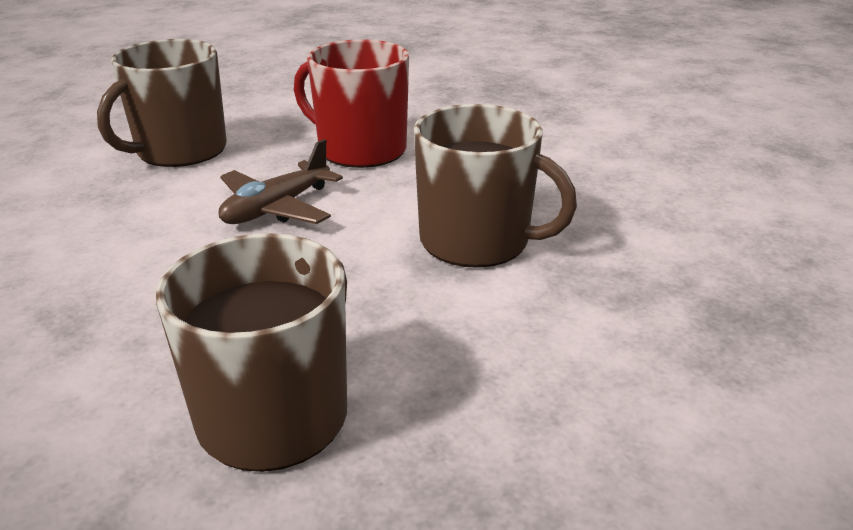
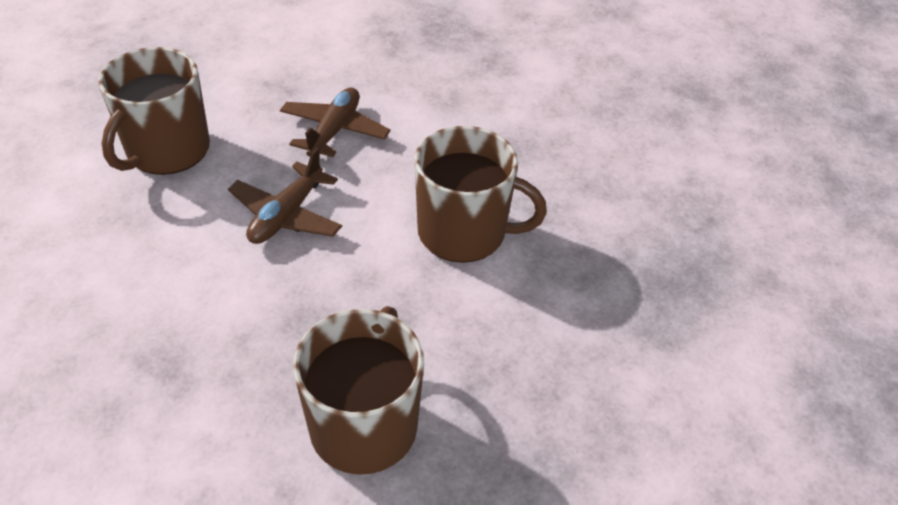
camera: 15 degrees left, 15 degrees up
red mug [294,39,409,168] -> brown plane [280,88,390,157]

